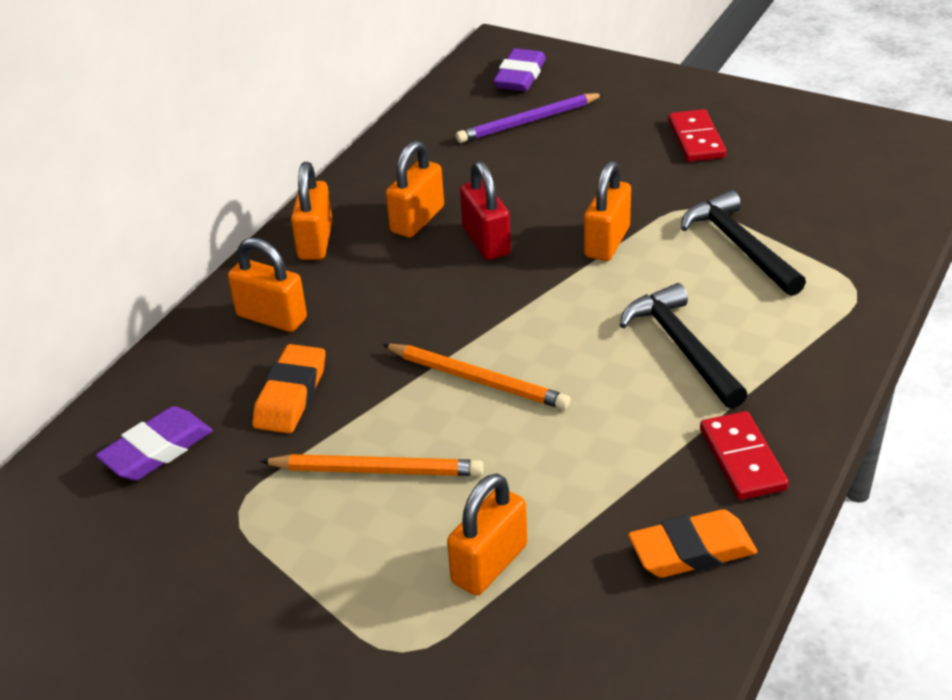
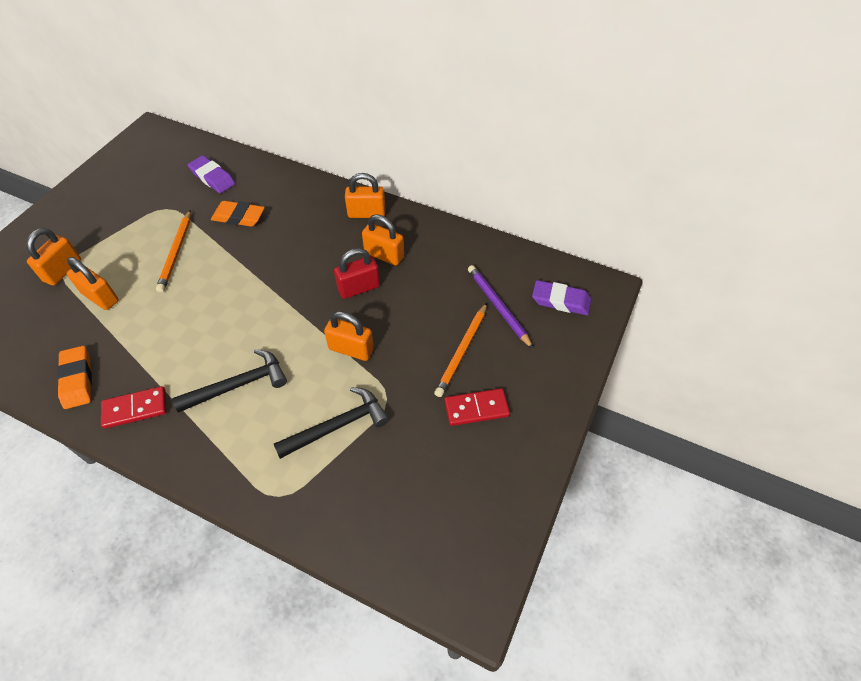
camera: 85 degrees right, 15 degrees up
orange padlock [228,238,307,332] -> orange padlock moved to [27,228,81,286]
orange pencil [382,344,571,410] -> orange pencil moved to [434,303,487,397]

